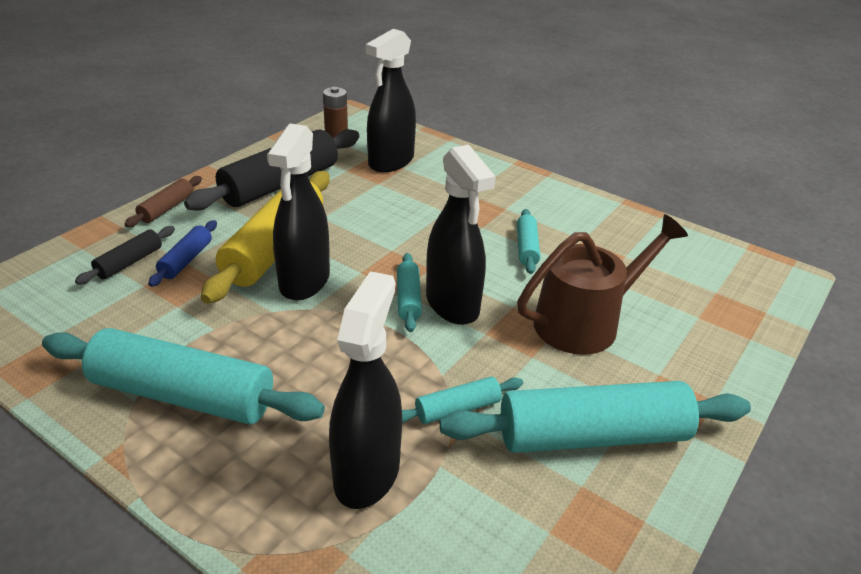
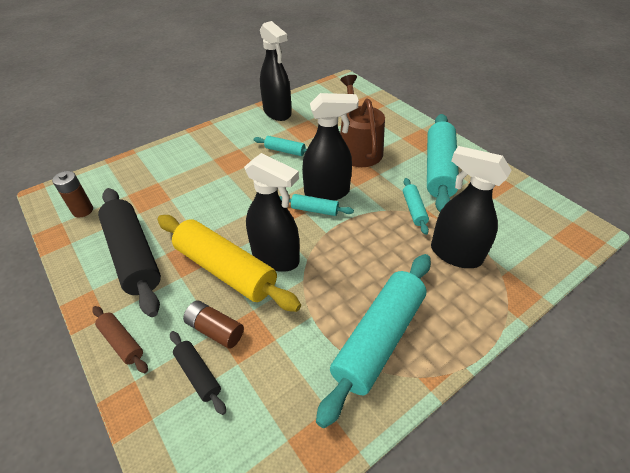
camera: 70 degrees left, 10 degrees up
blue rolling pin [148,220,217,287] -> brown battery [183,300,244,349]
black spray bottle [366,29,416,172] -> black spray bottle moved to [260,21,291,121]

